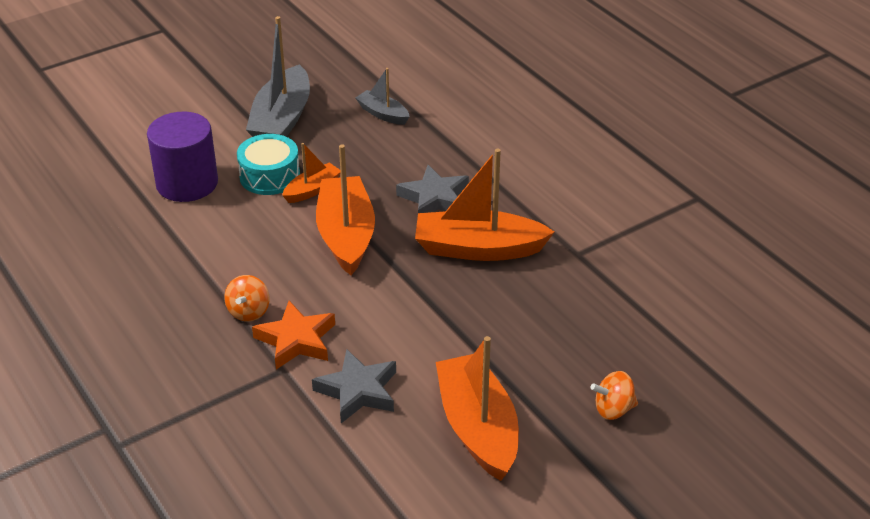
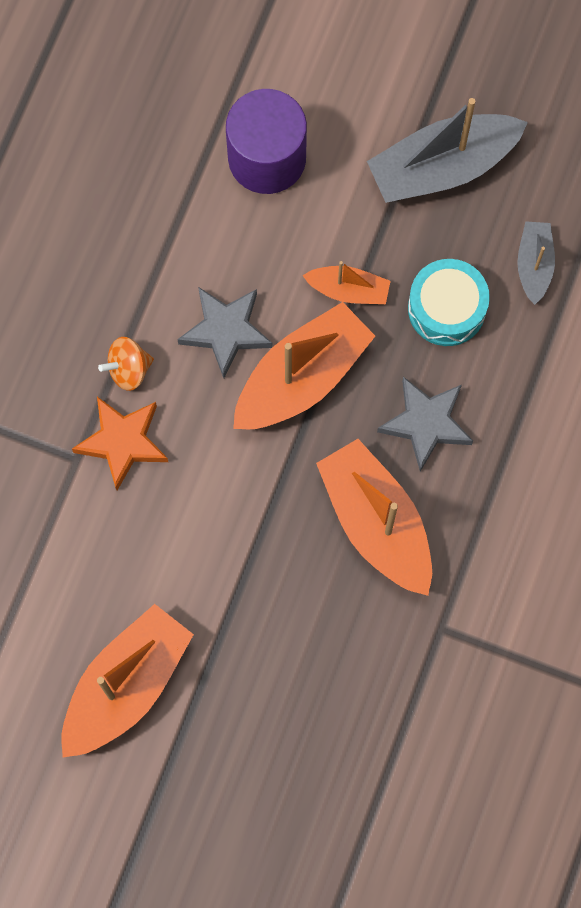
camera: 55 degrees right, 35 degrees up
turquoise drum [237,134,300,195] -> turquoise drum moved to [408,259,490,346]
grey star [312,349,396,423] -> grey star moved to [177,287,273,378]
orange spinning top [590,371,638,420] -> none

